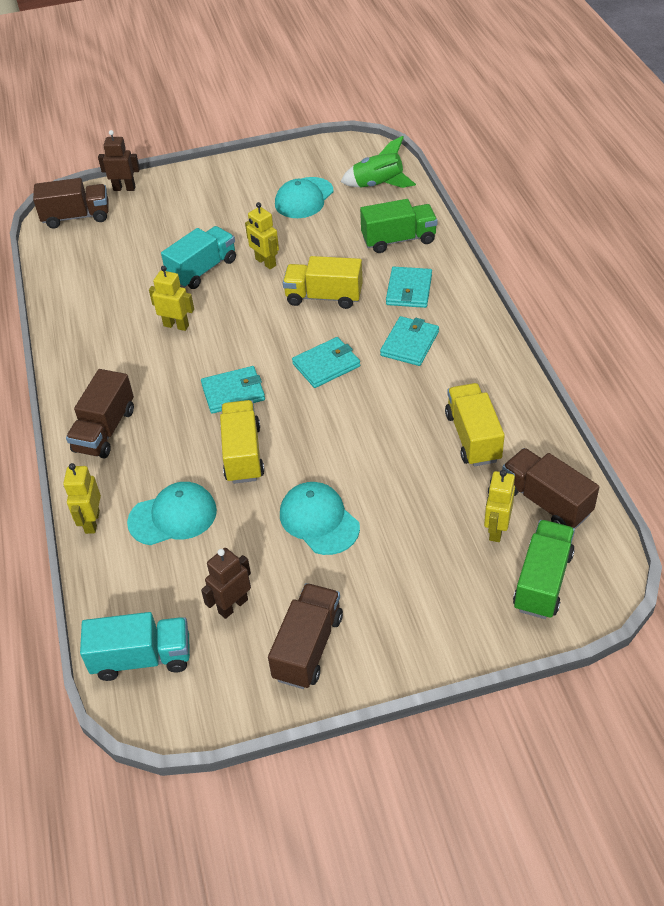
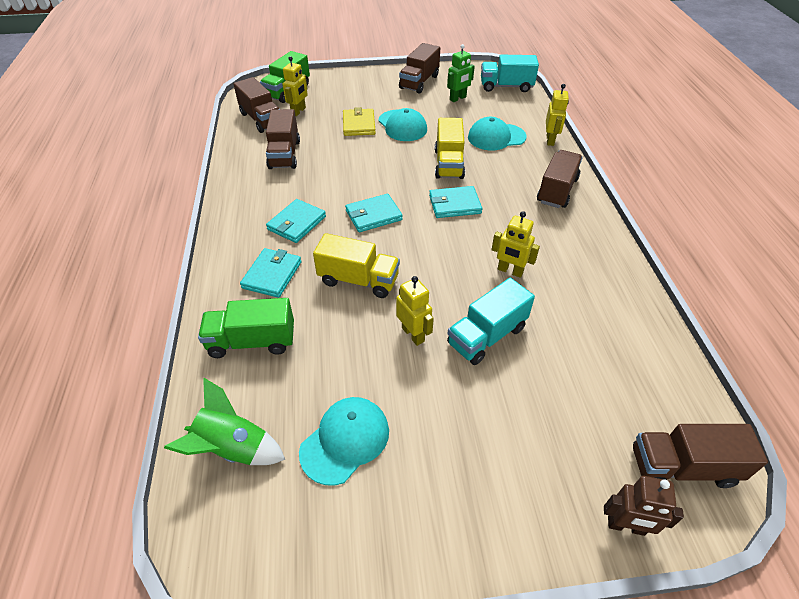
camera: 175 degrees left, 0 degrees up
brown robot [201,548,251,619] -> green robot [447,44,475,102]
yellow truck [445,383,505,466] -> brown truck [266,109,300,169]
none -> yellow wallet [343,107,376,136]

